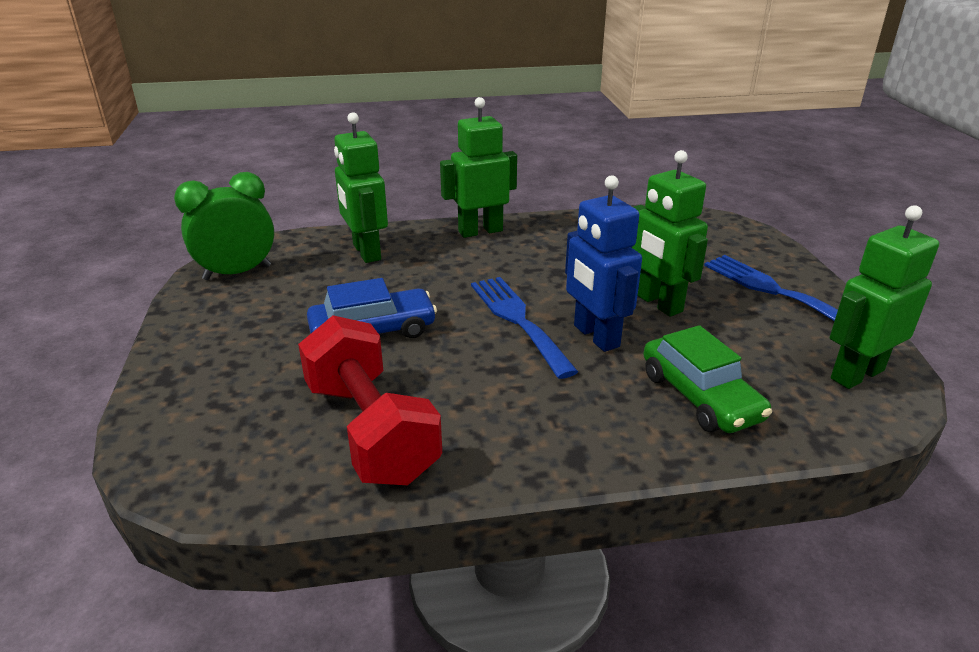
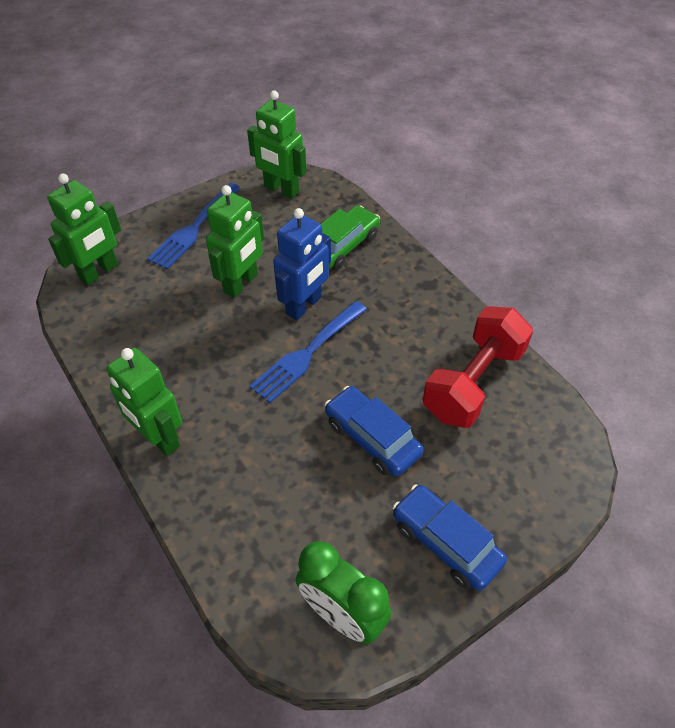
camera: 115 degrees left, 20 degrees up
green robot [334,112,388,263] -> green robot moved to [47,174,121,285]
none -> blue car [393,484,507,591]

